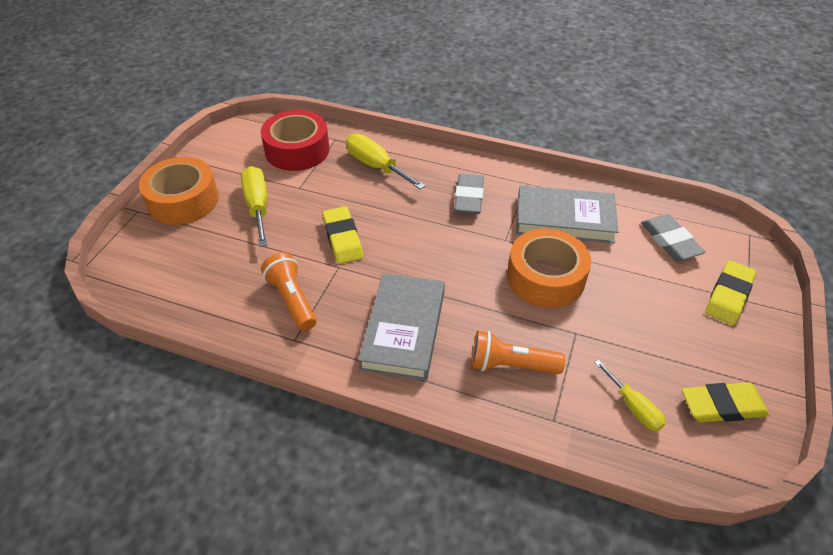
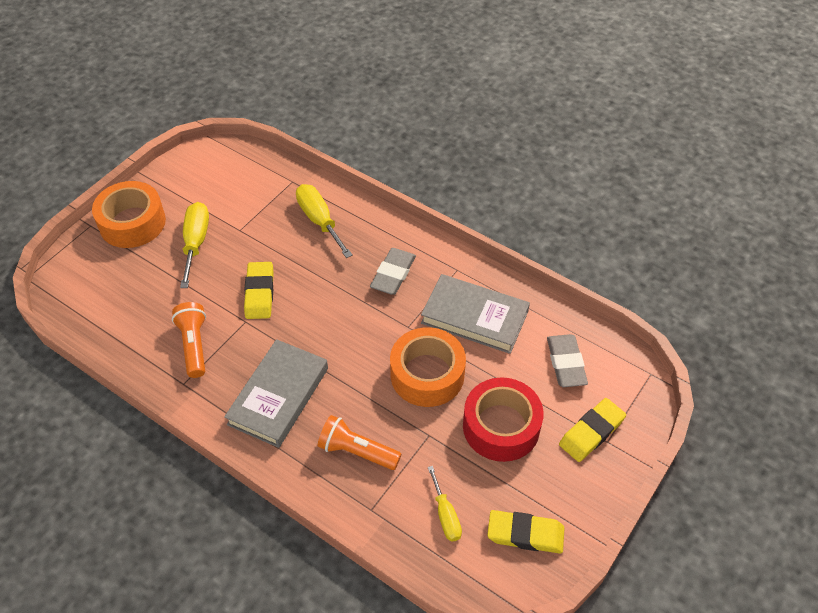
camera: 15 degrees right, 5 degrees up
red tape [261,110,330,171] -> red tape moved to [463,377,544,462]

